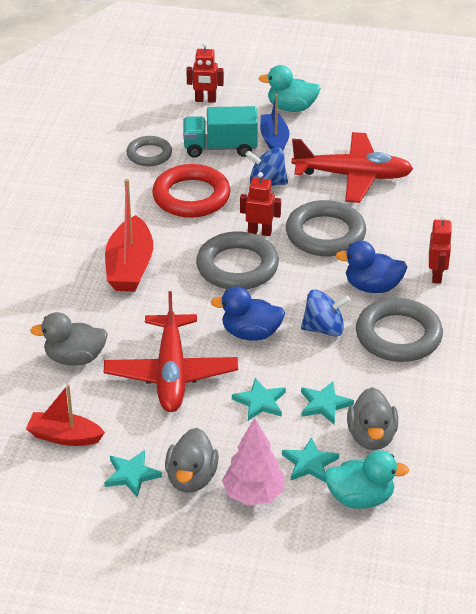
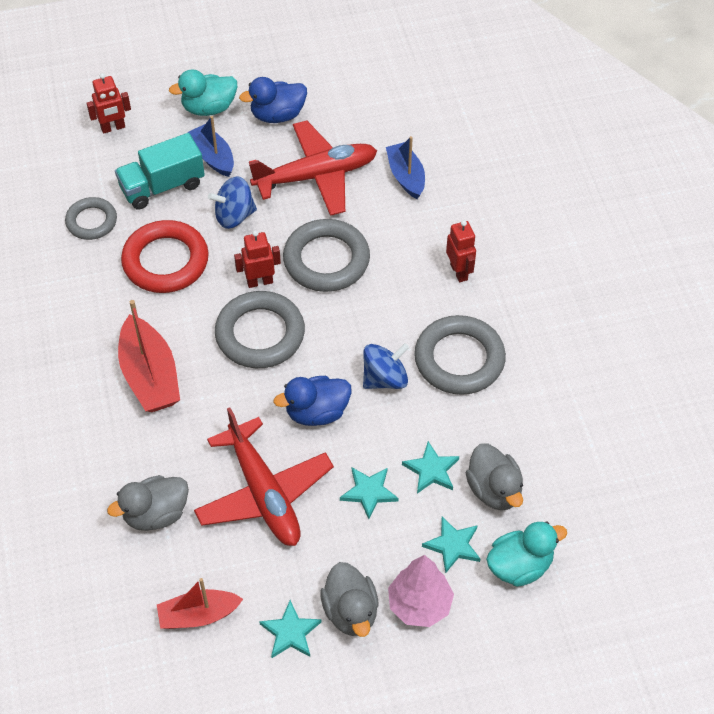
camera: 25 degrees left, 15 degrees up
blue duck [335,241,407,293] -> blue duck moved to [239,77,307,123]
none -> blue boat [386,136,425,199]

